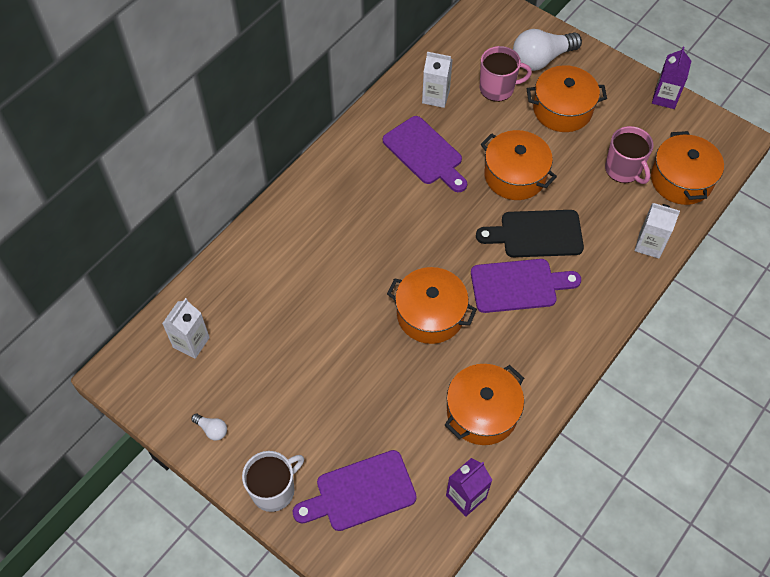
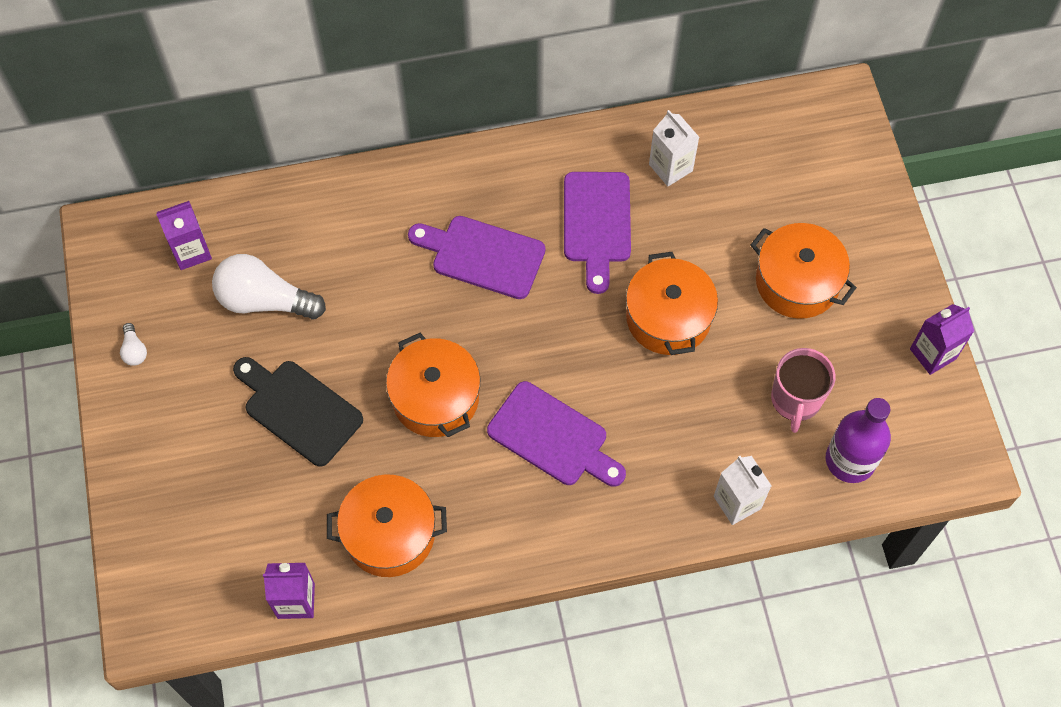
camera: 40 degrees right, 5 degrees up
white carton [162,298,210,359] -> purple carton [156,201,212,270]
white mug [242,451,304,512] -> none
purple cutting board [293,450,417,531] -> purple cutting board moved to [408,216,545,299]
black cutting board [476,210,584,257] -> black cutting board moved to [233,357,363,467]
pink mug [480,46,532,102] -> none
white light bulb [513,29,582,71] -> white light bulb moved to [212,254,326,320]
orange pot [651,131,724,205] -> purple bottle [826,398,891,483]

